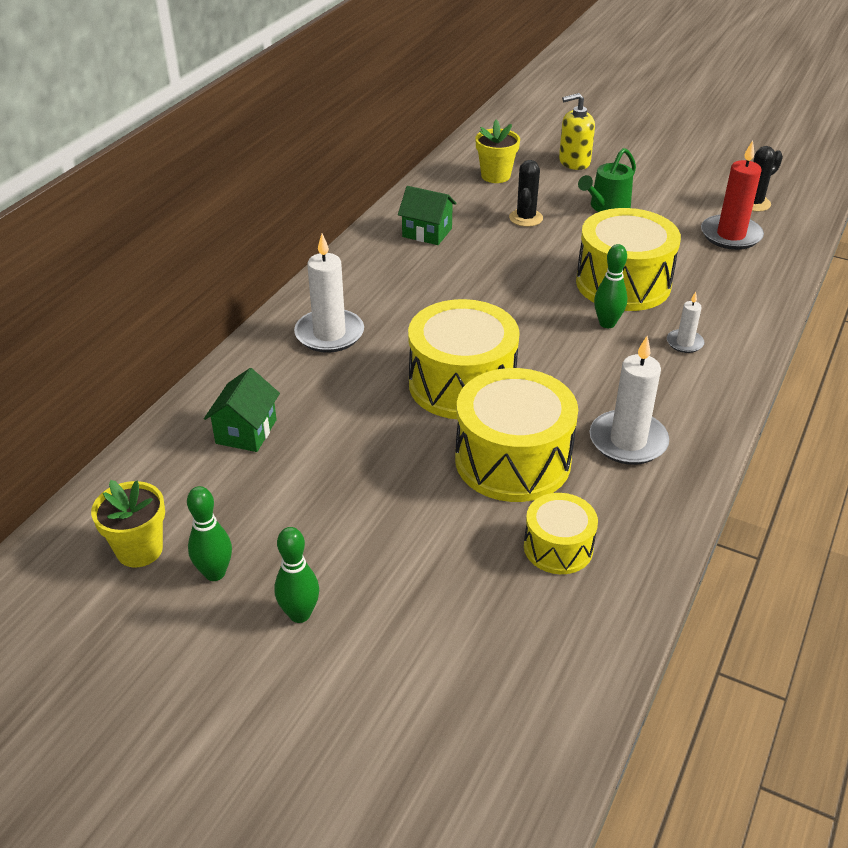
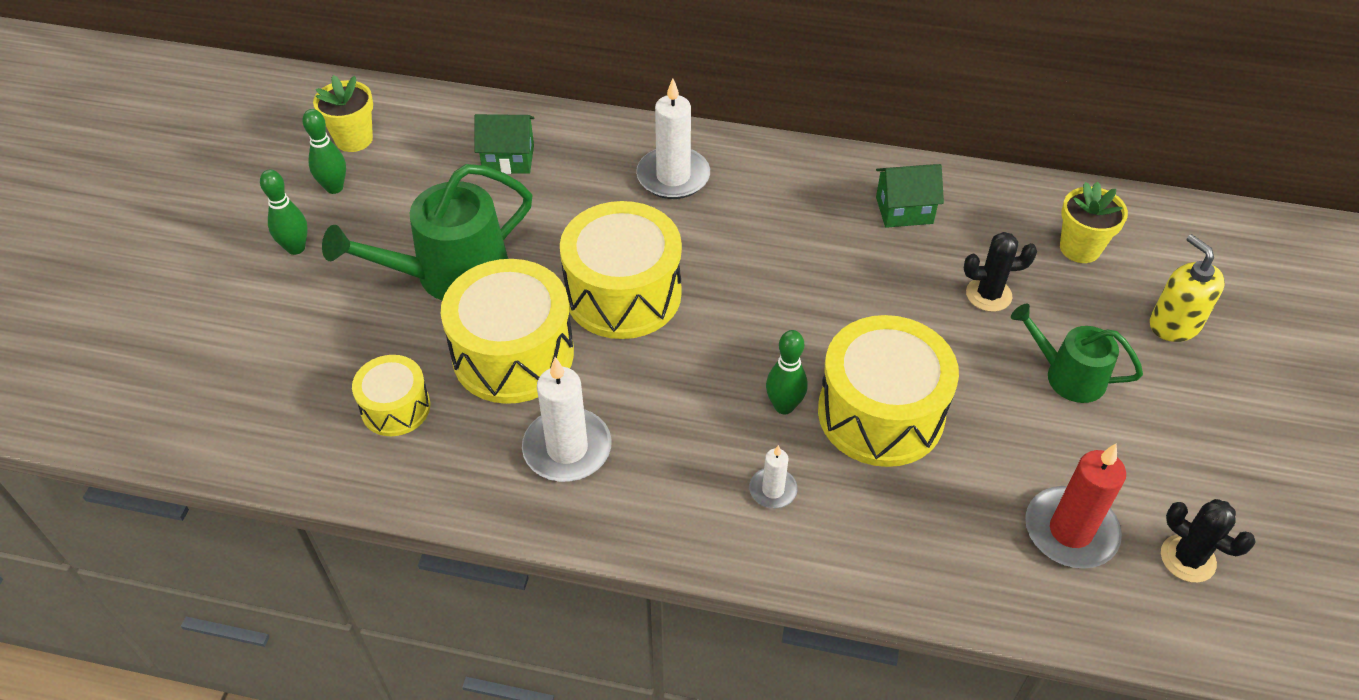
camera: 75 degrees right, 10 degrees up
green house [398,186,457,245] -> green house turned 75 degrees clockwise [876,164,944,228]
none -> green watering can [322,164,532,300]

